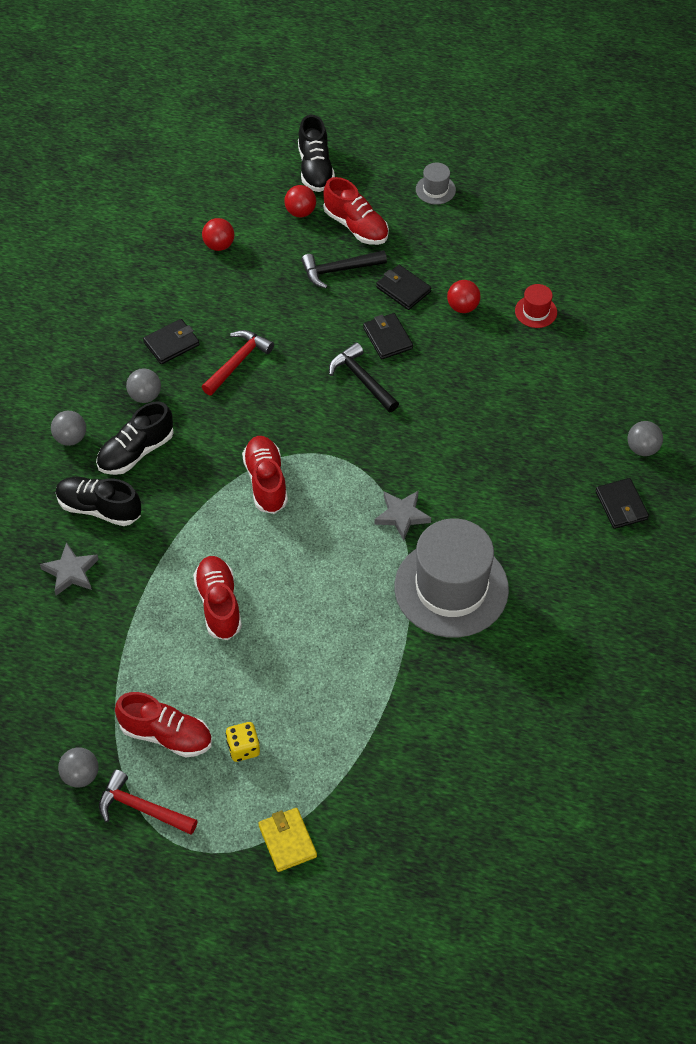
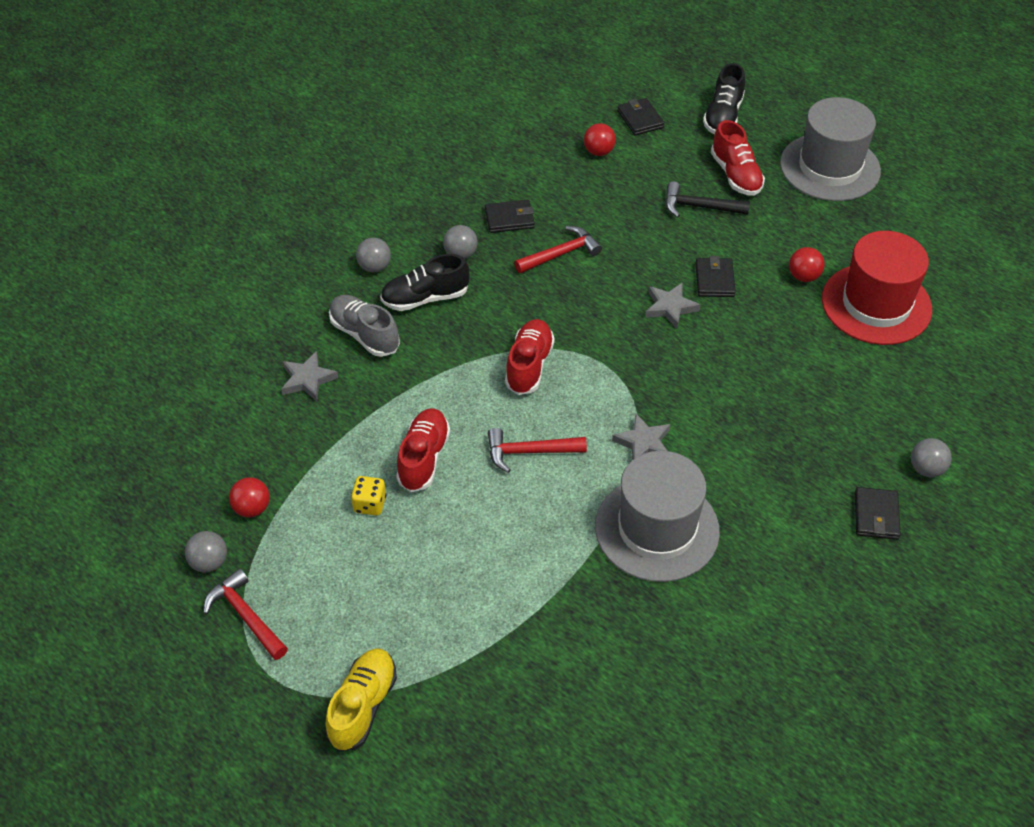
camera: 25 degrees right, 5 degrees down
black shoe [56,477,141,526] -> grey shoe [329,295,400,357]
red shoe [115,692,212,757] -> none
yellow dice [226,722,260,762] -> yellow dice moved to [351,476,386,516]
yellow wallet [258,808,317,872] -> yellow shoe [325,648,397,752]
red ball [284,185,316,217] -> red ball moved to [229,477,270,517]
black hammer [329,343,399,412] -> grey star [645,283,700,329]
black wallet [376,265,431,310] -> black wallet moved to [617,98,664,135]
grey hat [416,163,456,205] -> grey hat [780,97,881,201], size x2.42
red hat [515,284,557,328] -> red hat [822,231,932,345], size x2.42
none -> red hammer [488,428,587,473]

